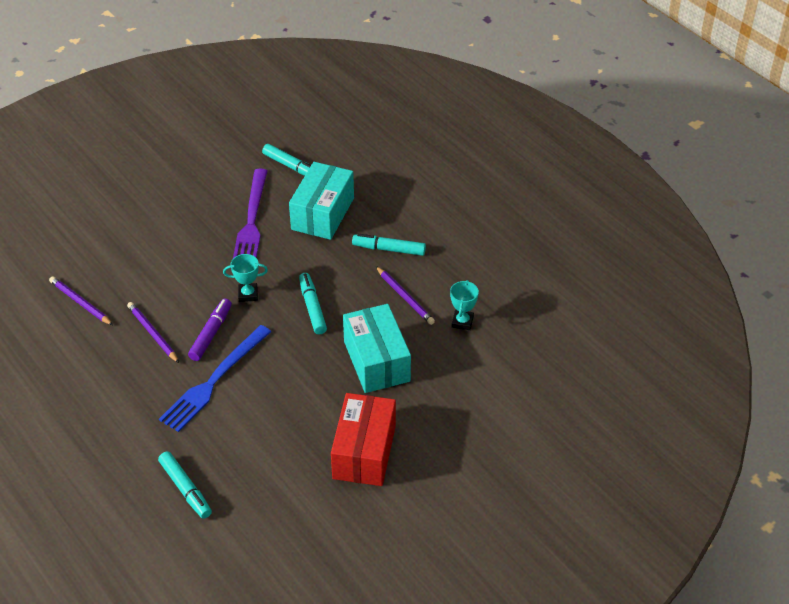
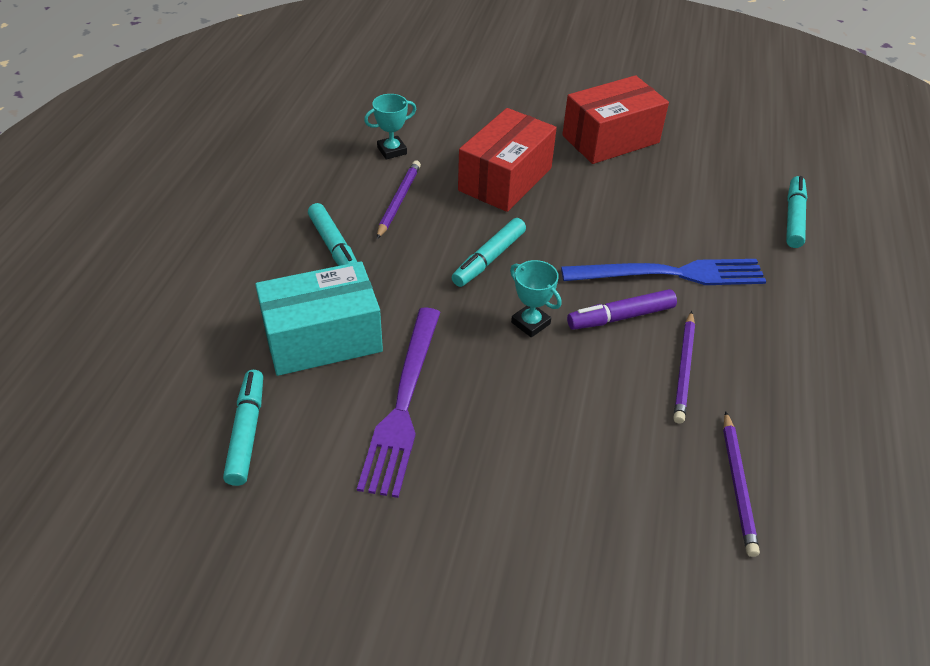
camera: 130 degrees left, 0 degrees up
purple fork [233,169,268,258] -> purple fork turned 135 degrees clockwise [357,307,441,498]
turquoise box [343,304,411,393] -> red box [458,108,557,212]

